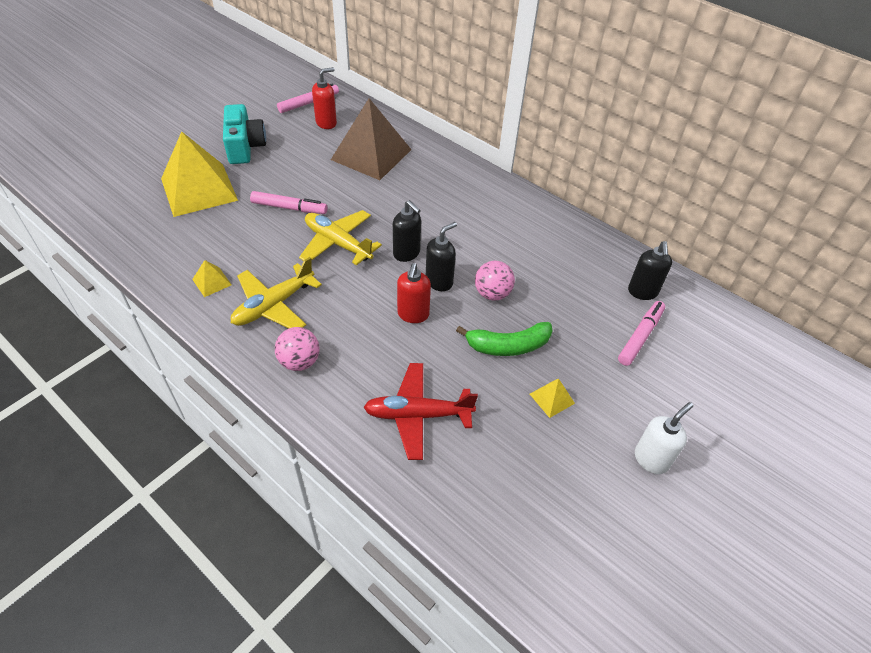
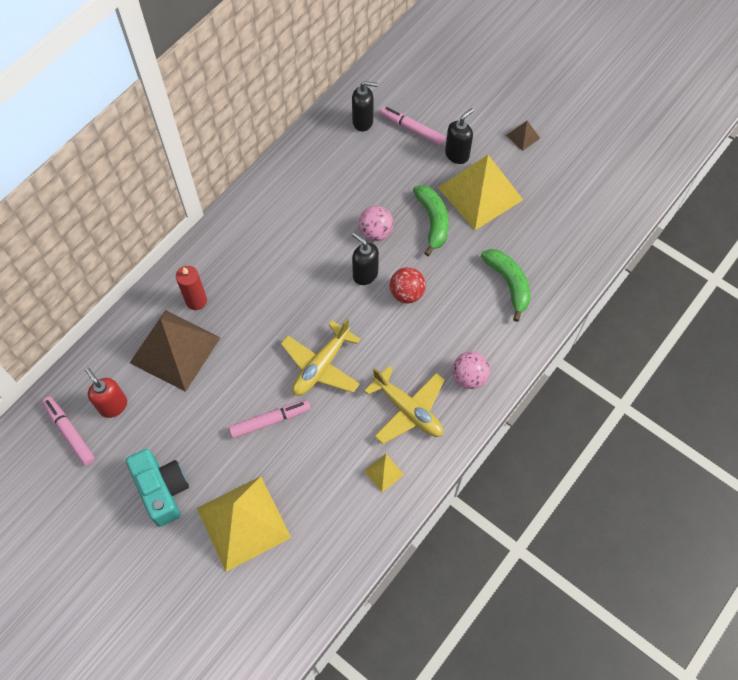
camera: 90 degrees left, 15 degrees up
turquoise camera [223,104,266,164] -> turquoise camera turned 75 degrees clockwise [126,449,189,527]
pink marker [250,191,327,214] -> pink marker turned 60 degrees clockwise [229,400,311,438]
red plane [364,363,478,460] -> green banana [481,249,531,322]
black soap dispenser [393,200,421,262] -> black soap dispenser moved to [445,108,474,164]
red soap dispenser [397,263,431,323] -> red ball [390,267,426,304]
yellow pyramid [530,379,575,418] -> yellow pyramid [438,155,523,230], size x2.43
white soap dispenser [635,402,693,474] -> brown pyramid [506,121,540,151]
none -> red candle [176,266,207,310]

